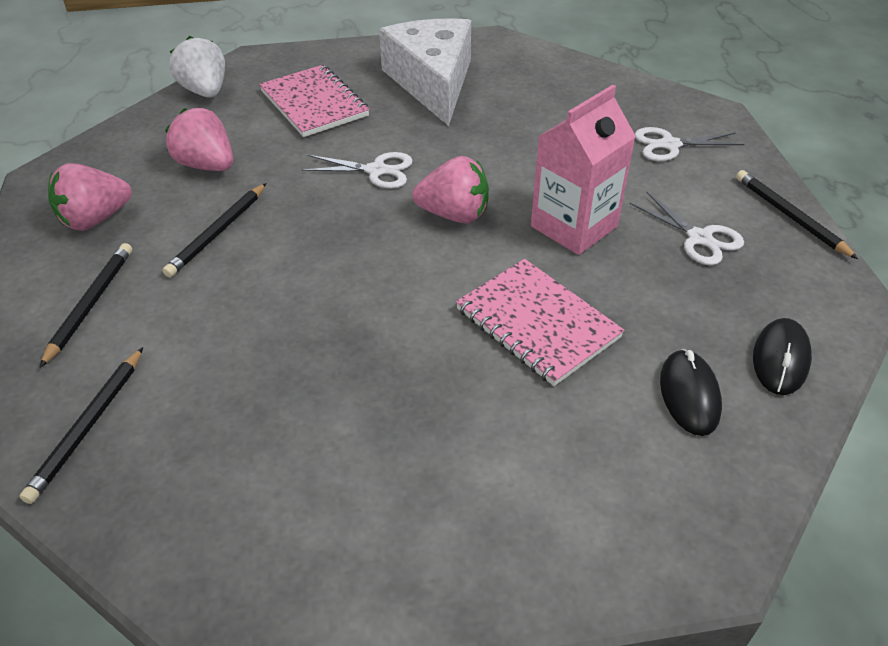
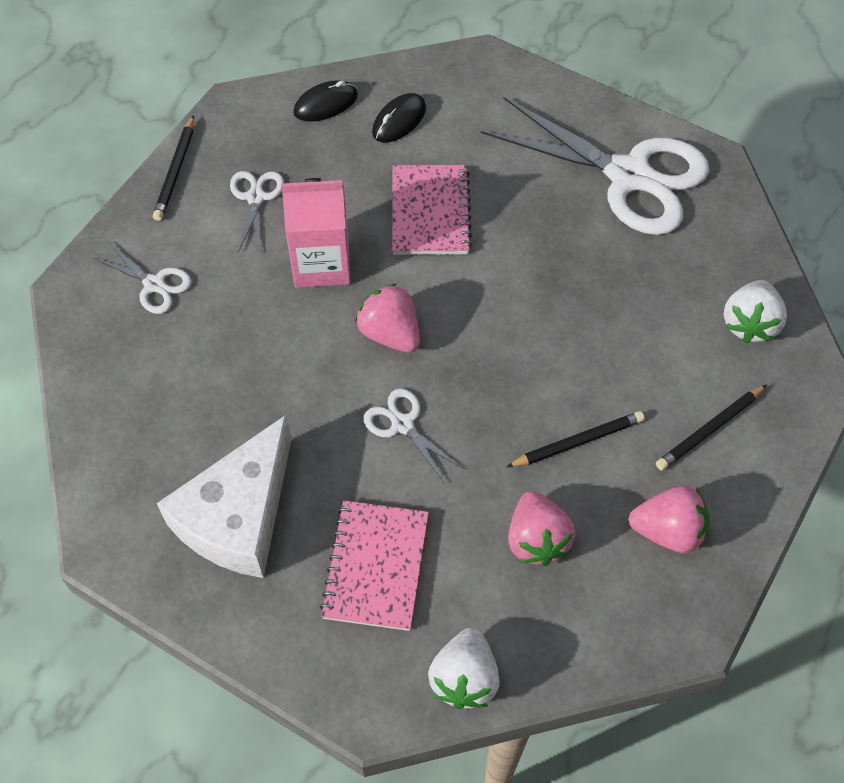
camera: 140 degrees left, 15 degrees up
black pencil [19,347,143,504] -> white strawberry [723,280,787,343]
none -> white scissors [481,97,709,235]

